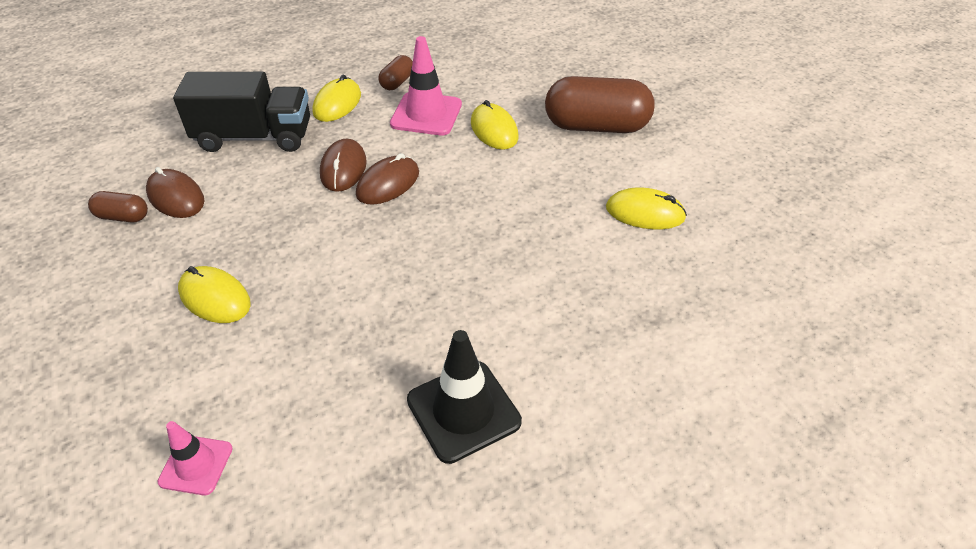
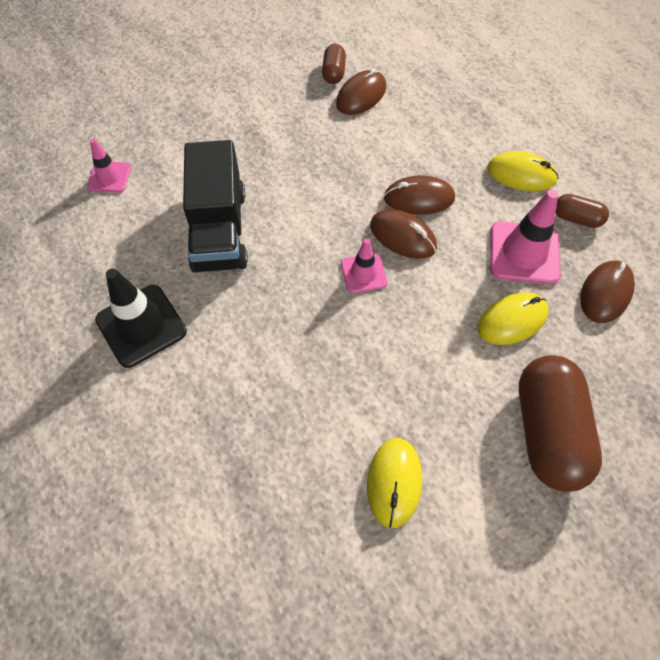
camera: 85 degrees right, 15 degrees up
black truck [173,72,310,152] -> black truck moved to [183,140,248,273]
yellow mouse [178,266,251,323] -> none
none -> pink traffic cone [341,239,388,293]
none -> brown mouse [580,260,635,323]

